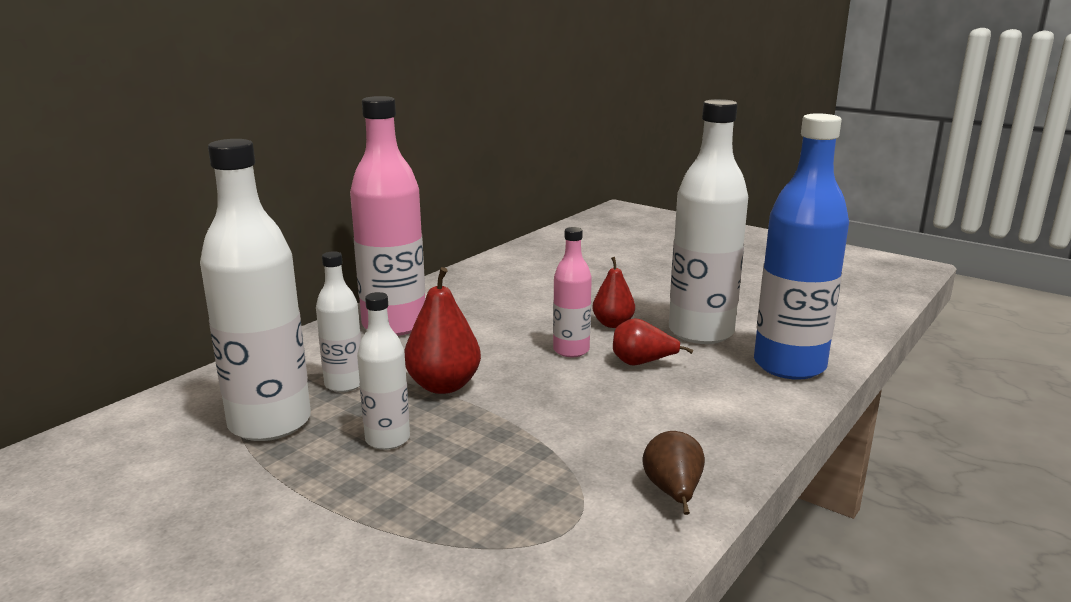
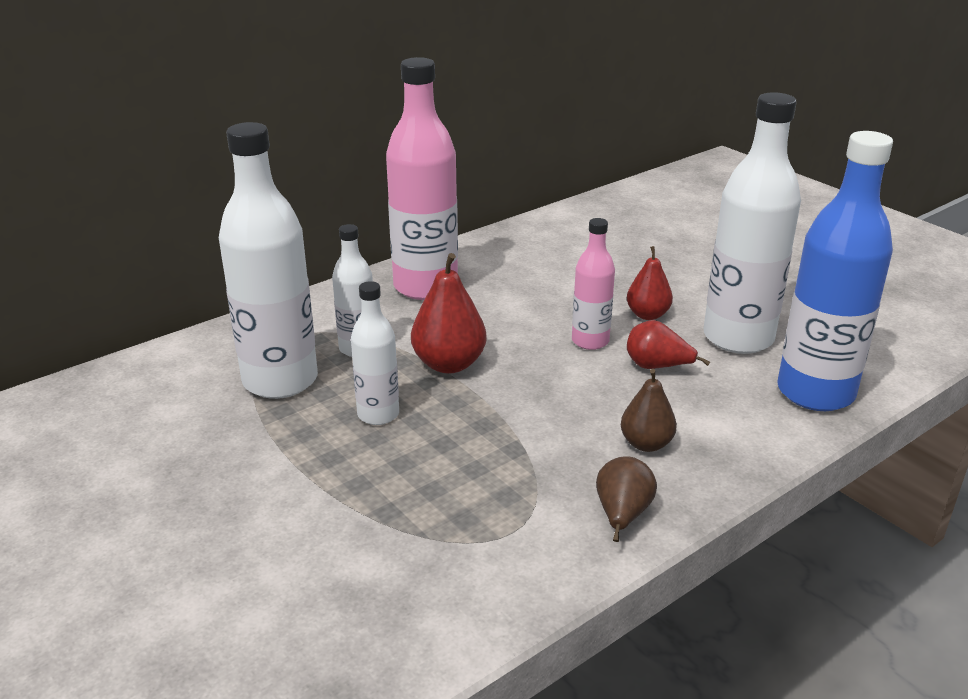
camera: 15 degrees right, 10 degrees up
none -> brown pear [621,369,677,452]

